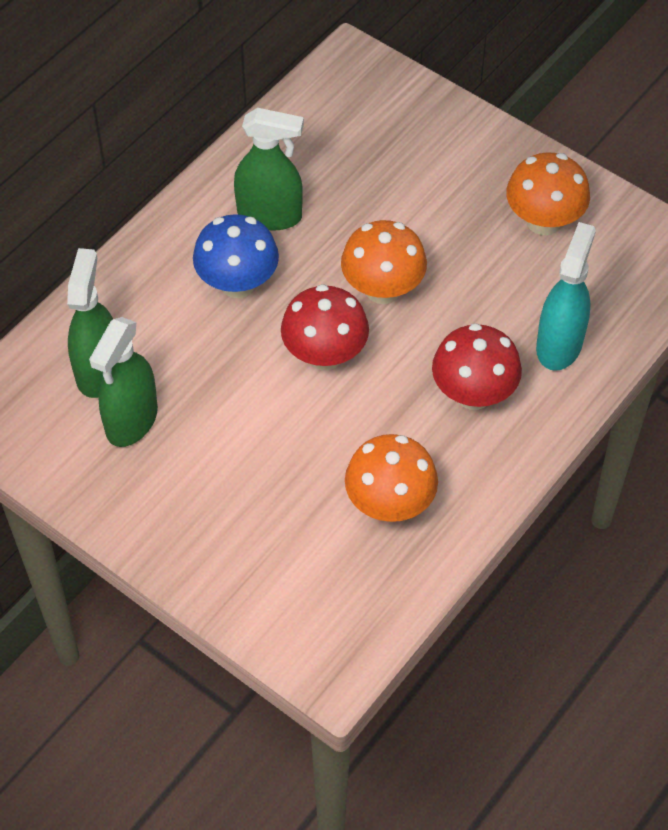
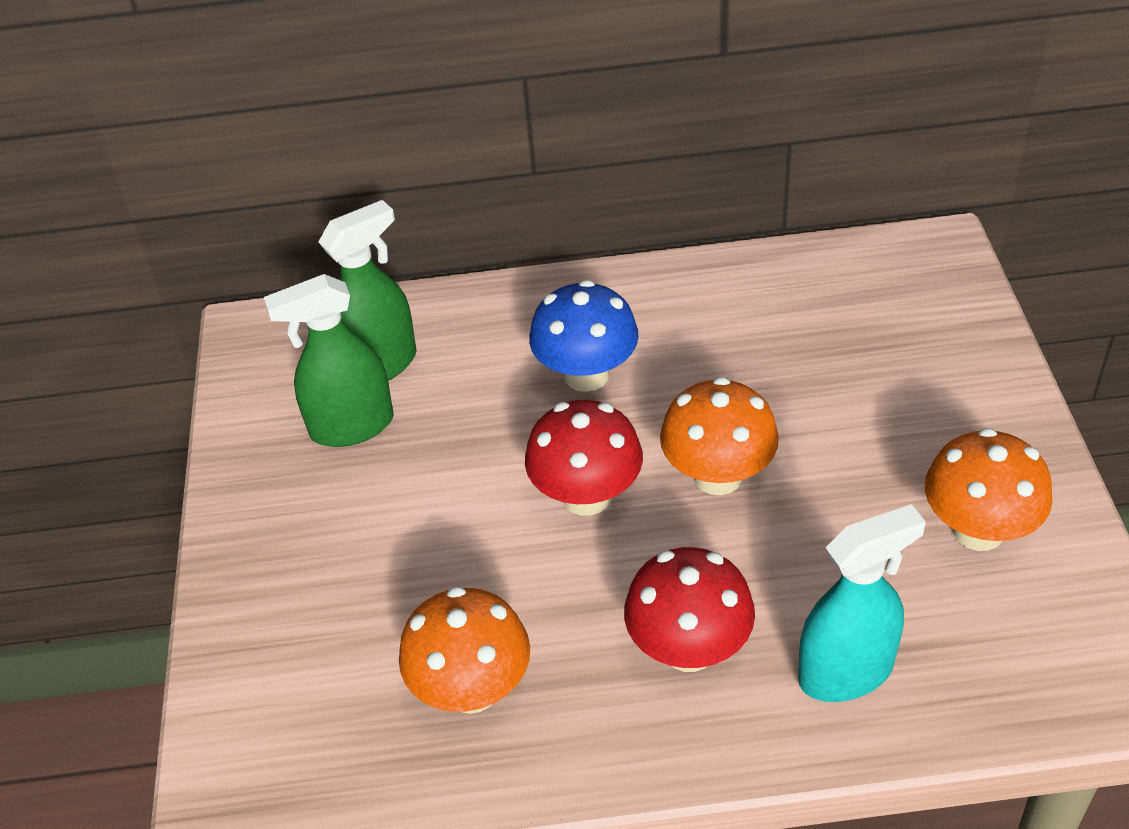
camera: 50 degrees right, 10 degrees down
green spray bottle [234,108,304,231] -> none

